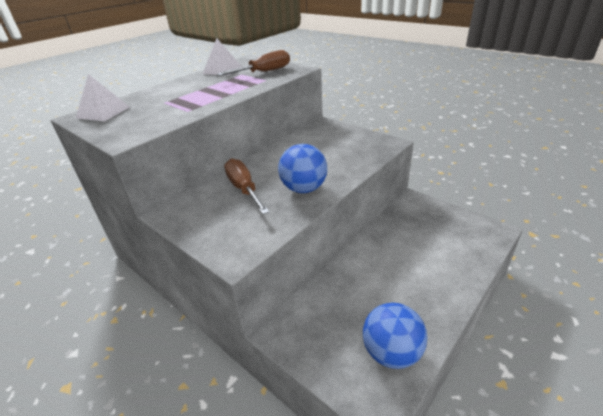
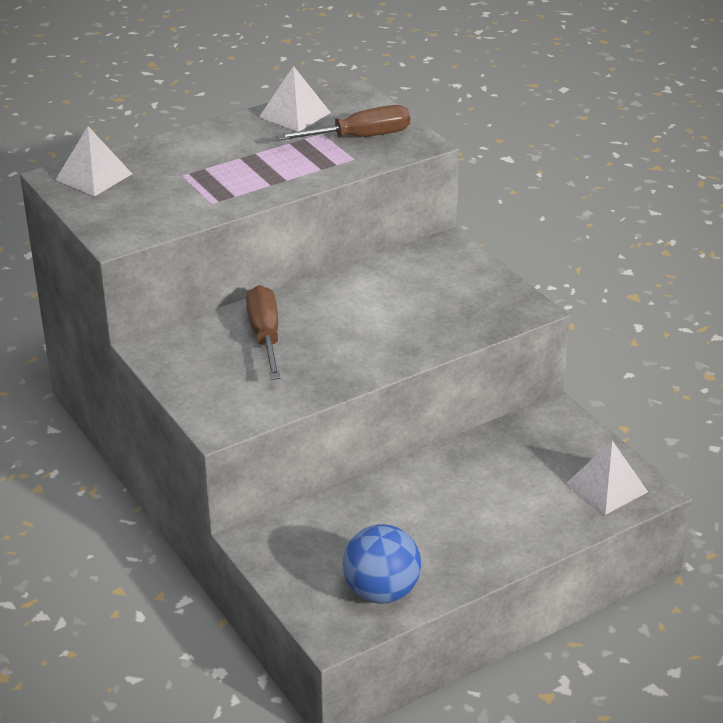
camera: 15 degrees right, 0 degrees up
blue ball [278,144,327,193] -> none
none -> white pyramid [566,441,648,515]

